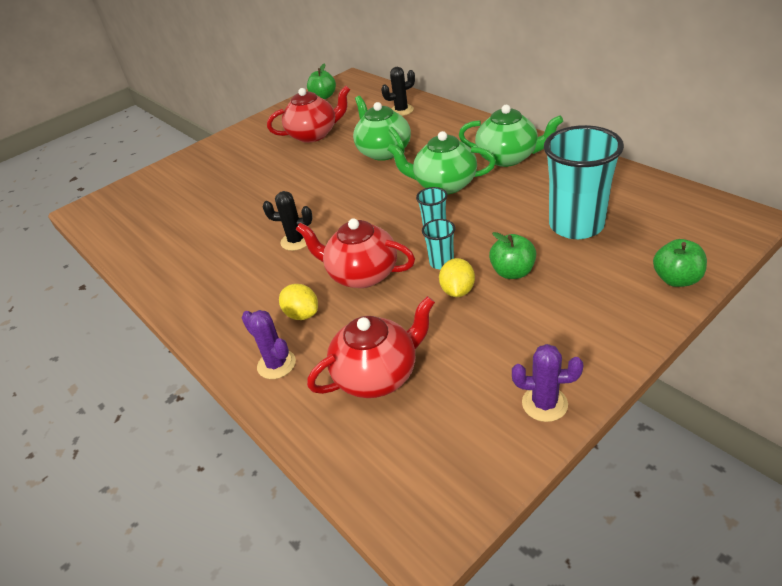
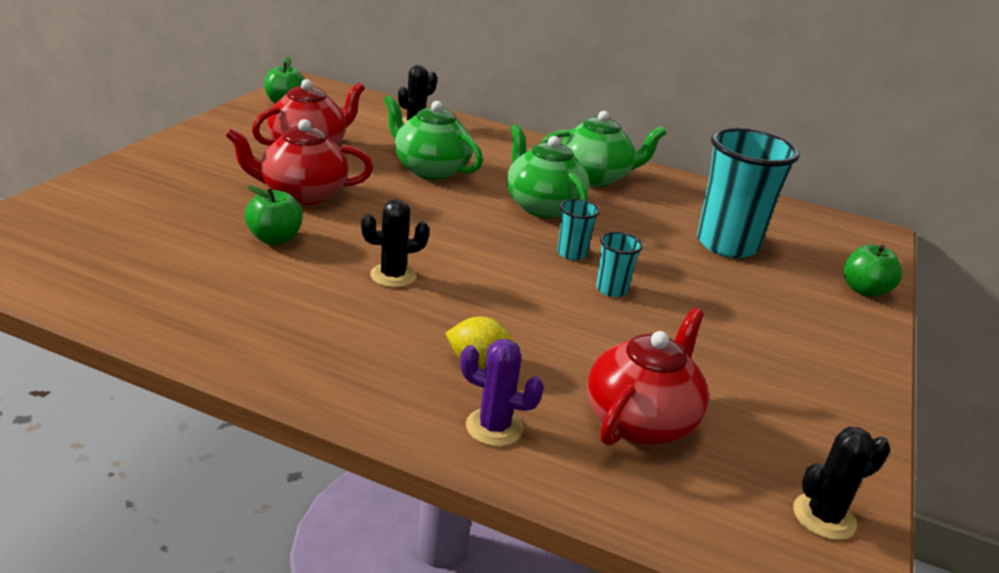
camera: 35 degrees left, 10 degrees down
red teapot [296,218,415,288] -> red teapot moved to [226,119,373,205]
green teapot [387,131,496,195] -> green teapot turned 75 degrees clockwise [507,124,589,218]
yellow lemon [439,258,475,297] -> none
green apple [489,232,537,279] -> green apple moved to [245,185,303,245]
purple cactus [512,344,583,422] -> none
none -> black cactus [793,427,890,540]

